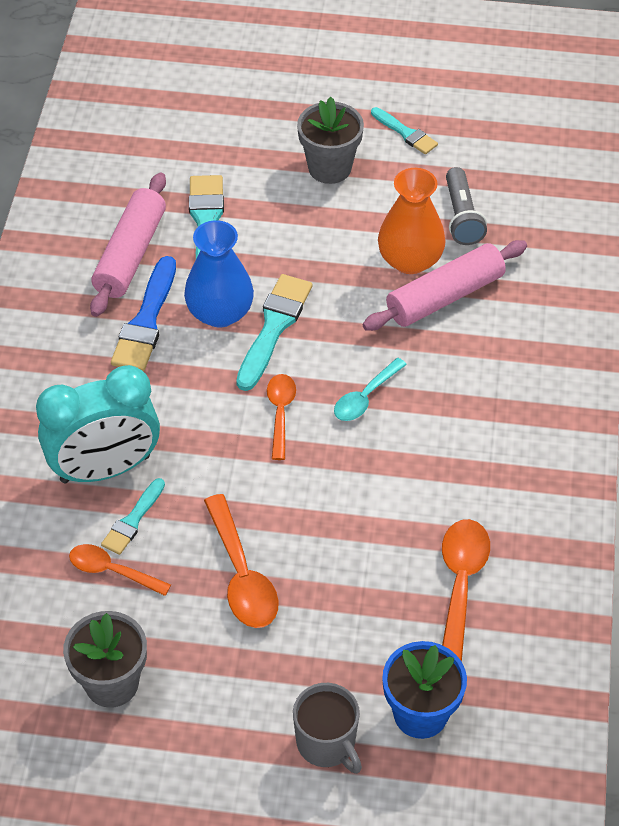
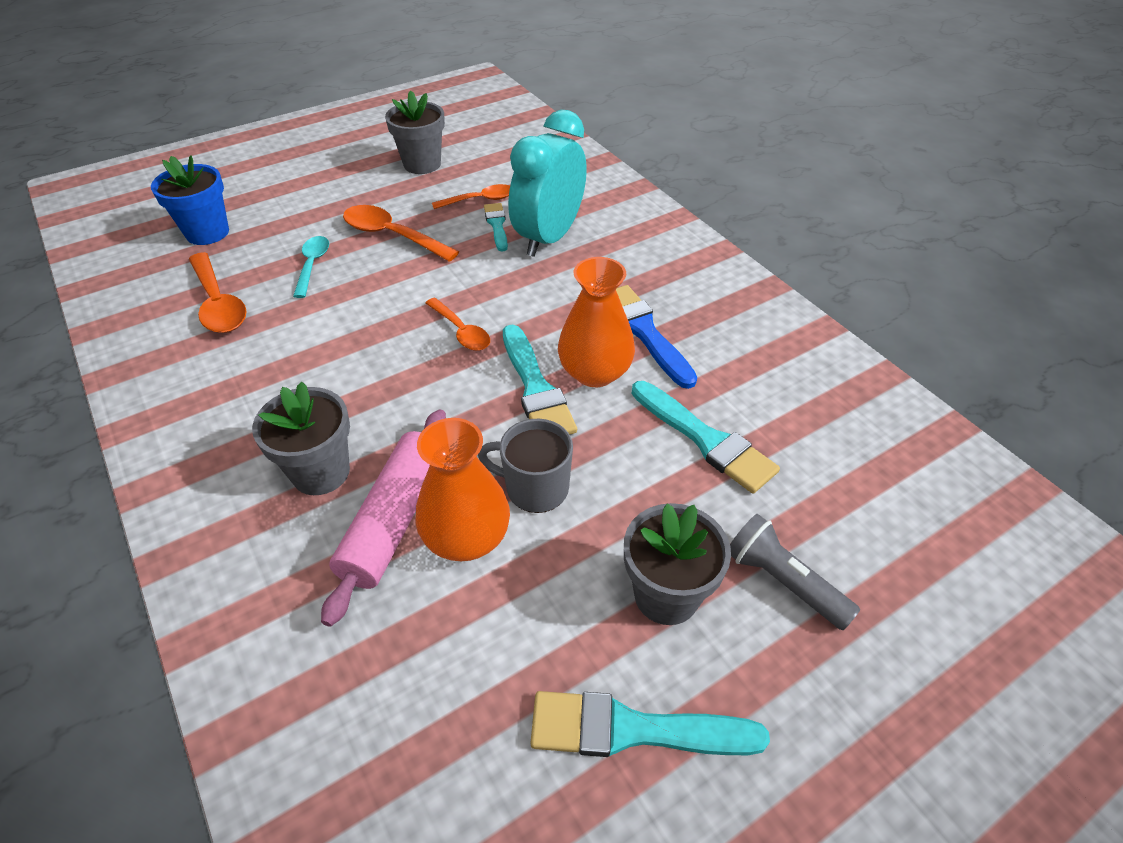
camera: 140 degrees right, 5 degrees down
pink rolling pin [90,172,166,317] -> none
blue vase [184,220,254,327] -> orange vase [558,257,635,387]
grey mug [293,683,362,774] -> grey mug moved to [478,419,573,513]
turquoise spoon [334,358,407,421] -> turquoise spoon moved to [293,236,329,298]
turquoise brush [371,107,438,154] -> turquoise brush [530,691,770,757], size x1.67
grey flashlight [446,167,487,245] -> grey flashlight moved to [730,514,860,630]
none -> grey flower pot [252,382,350,495]

